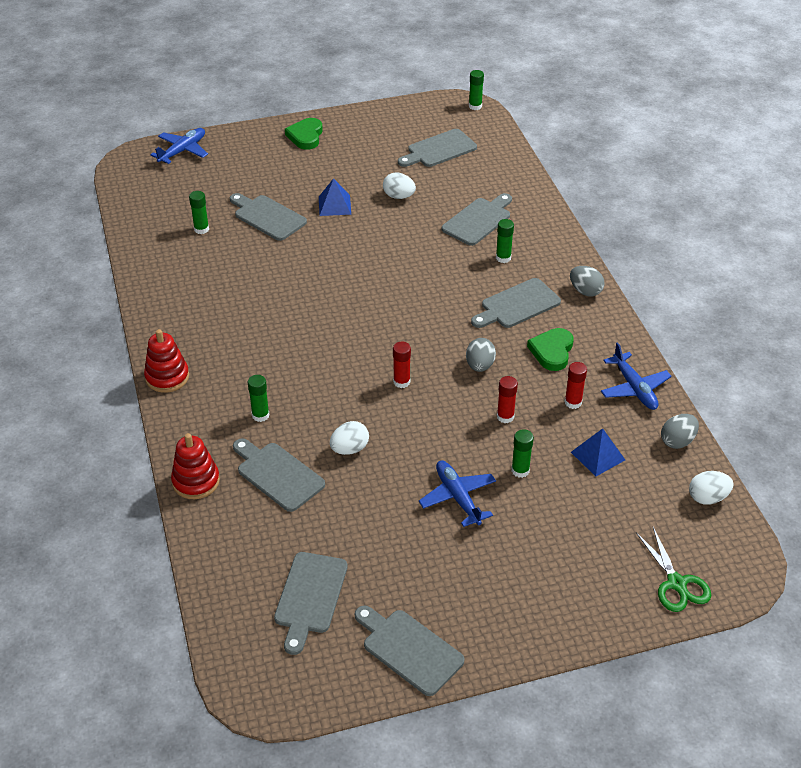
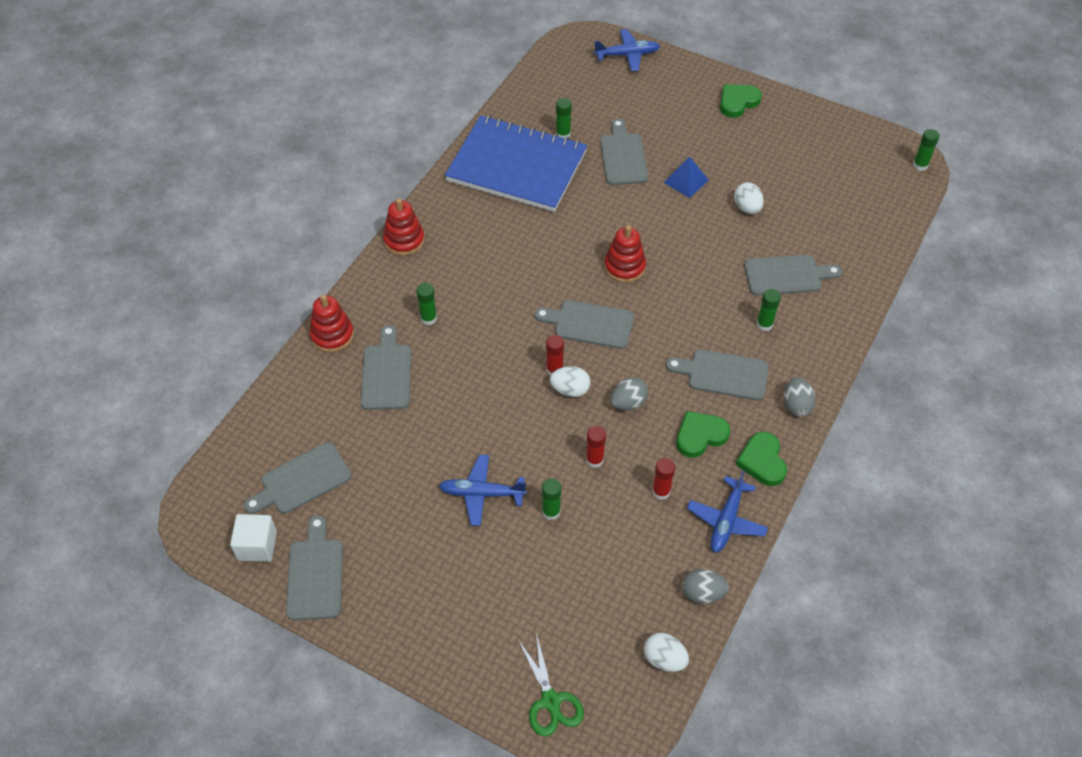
camera: 45 degrees right, 10 degrees up
white egg [330,421,369,455] -> white egg moved to [550,366,590,397]
grey cutting board [398,129,477,167] -> grey cutting board moved to [534,300,634,349]
blue plane [419,461,496,527] -> blue plane turned 105 degrees counterclockwise [439,455,527,526]
blue pyramid [571,428,625,477] -> none
green scissors [636,527,711,612] -> green scissors turned 45 degrees counterclockwise [518,633,584,736]
none -> white cube [230,514,277,562]
none -> blue notebook [445,115,587,212]
none -> red stacking toy [604,225,646,283]
none -> green heart [736,432,787,486]

